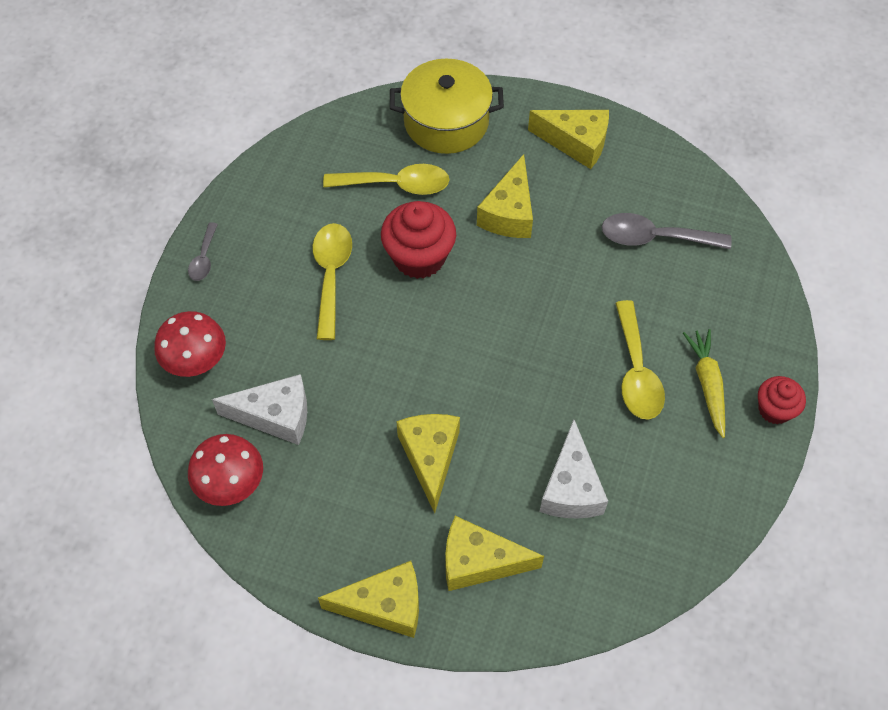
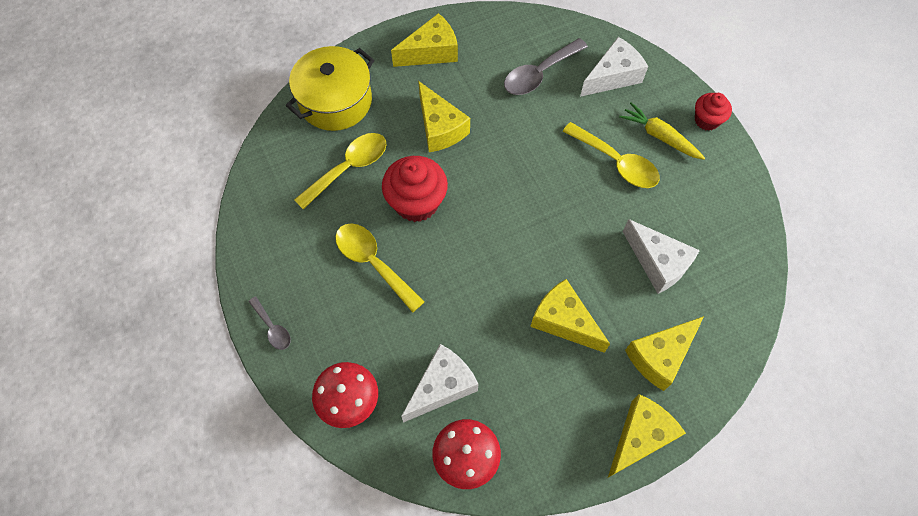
camera: 45 degrees left, 5 degrees up
none -> white cheese [580,37,648,97]

